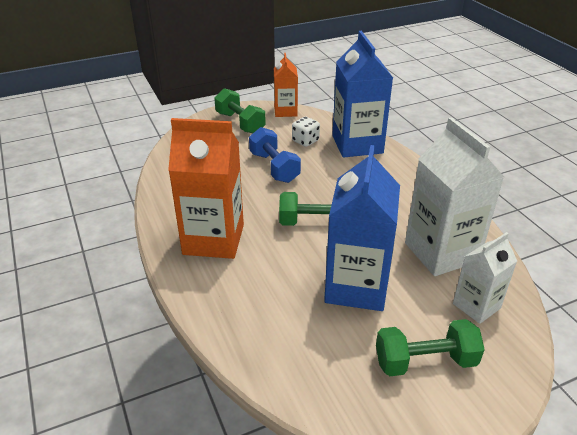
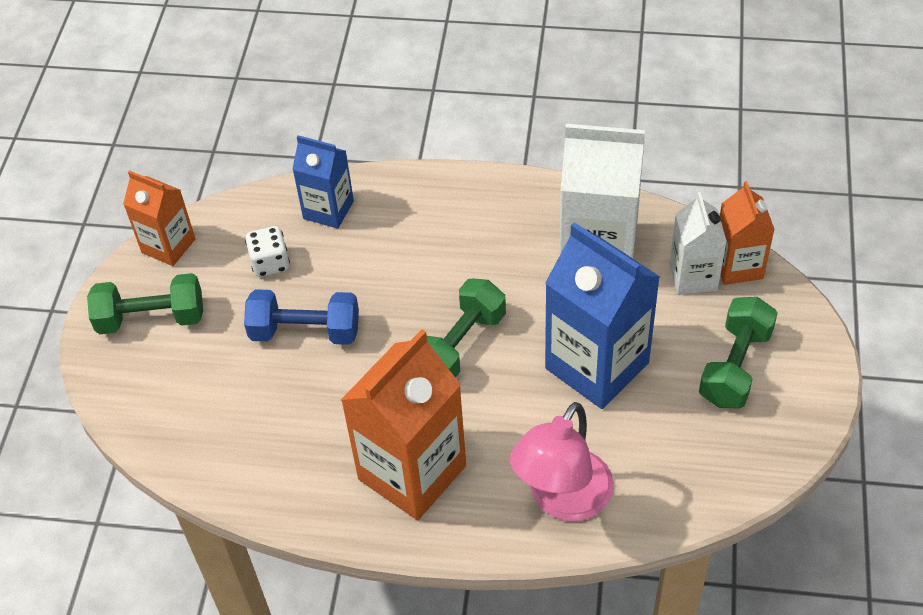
camera: 55 degrees left, 15 degrees up
blue carton [332,31,393,157] -> blue carton [292,135,354,229], size x0.57
none -> pink lamp [510,402,614,521]
none -> orange carton [720,181,775,285]

